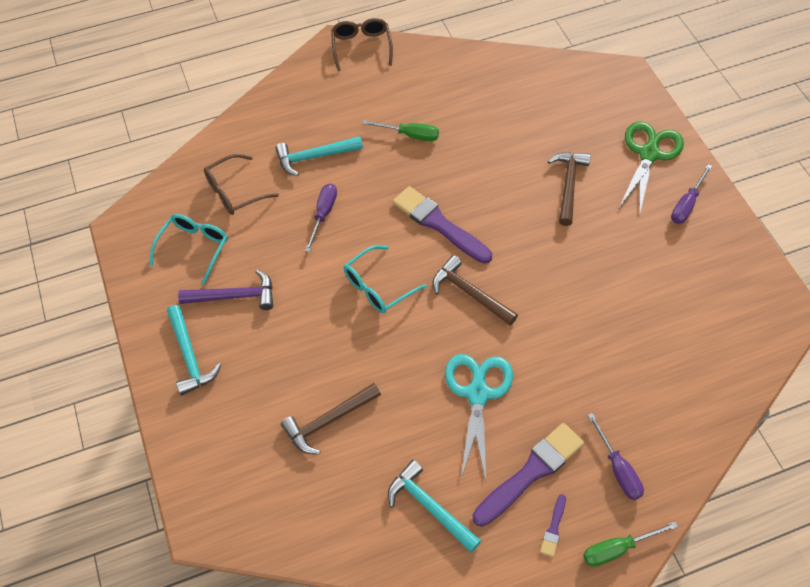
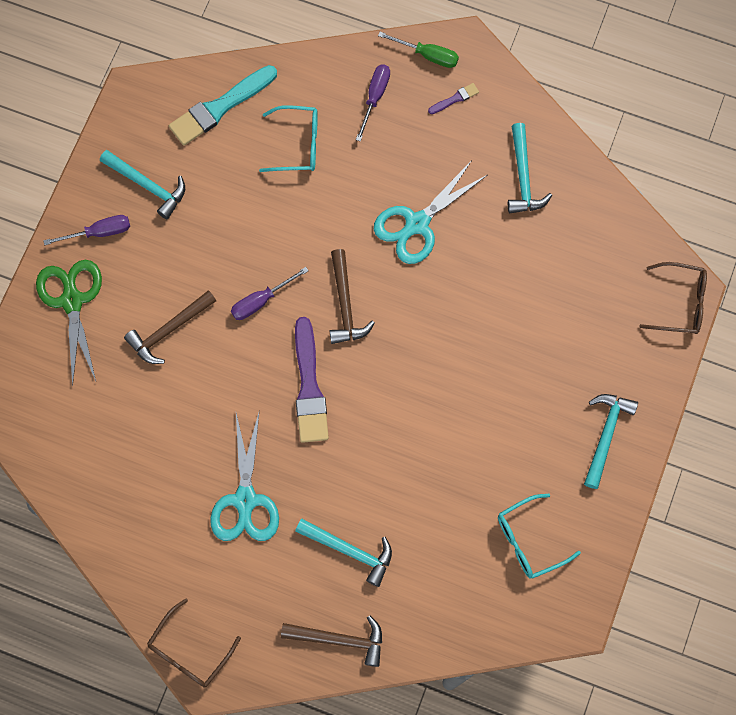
camera: 140 degrees left, 15 degrees up
purple hammer [178,269,273,310] -> none
brown glasses [204,154,279,215] -> brown glasses moved to [639,262,707,334]
brown hammer [281,383,381,454] -> brown hammer moved to [281,616,382,667]
purple screwdriver [305,183,337,252] -> purple screwdriver moved to [231,267,309,320]
turquoise glasses [344,245,426,313] -> turquoise glasses moved to [259,105,318,172]
green screwdriver [363,120,439,141] -> turquoise scissors [210,413,279,541]
purple brush [472,423,584,527] -> none
green scissors [619,121,684,216] -> green scissors turned 105 degrees clockwise [36,260,102,386]
none -> turquoise hammer [100,150,185,219]
none -> turquoise brush [169,65,277,146]

